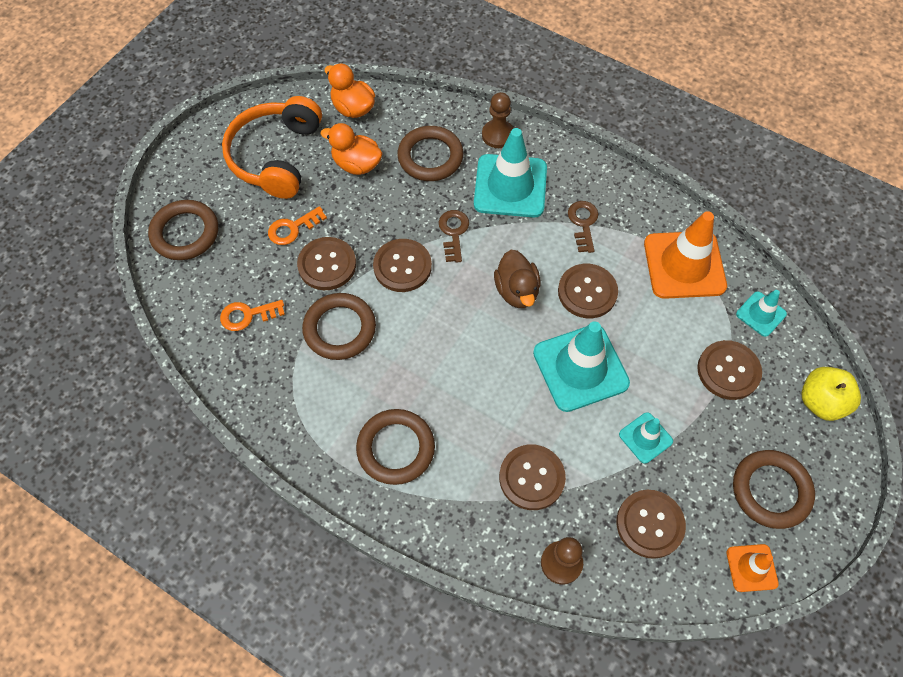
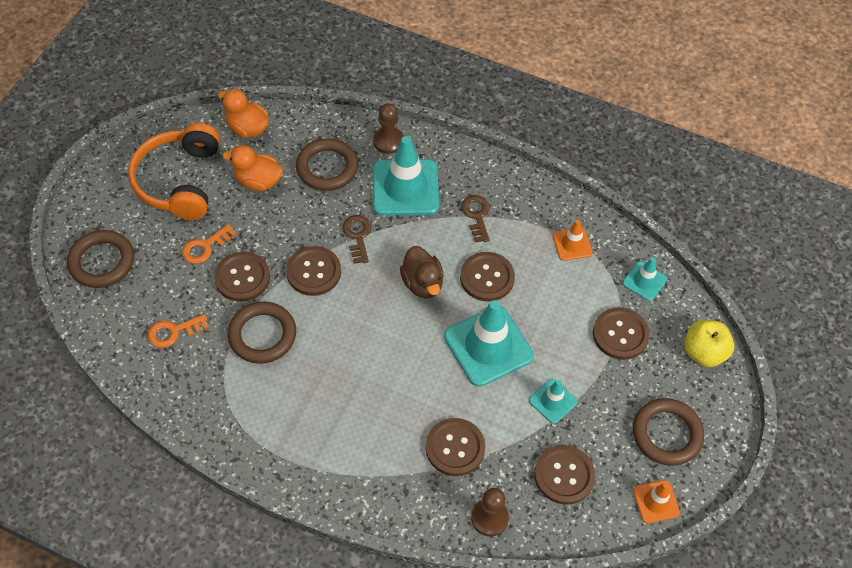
camera: 10 degrees left, 5 degrees down
brown ring [356,409,435,485] -> none
orange traffic cone [644,211,727,299] -> orange traffic cone [553,220,593,261], size x0.51

